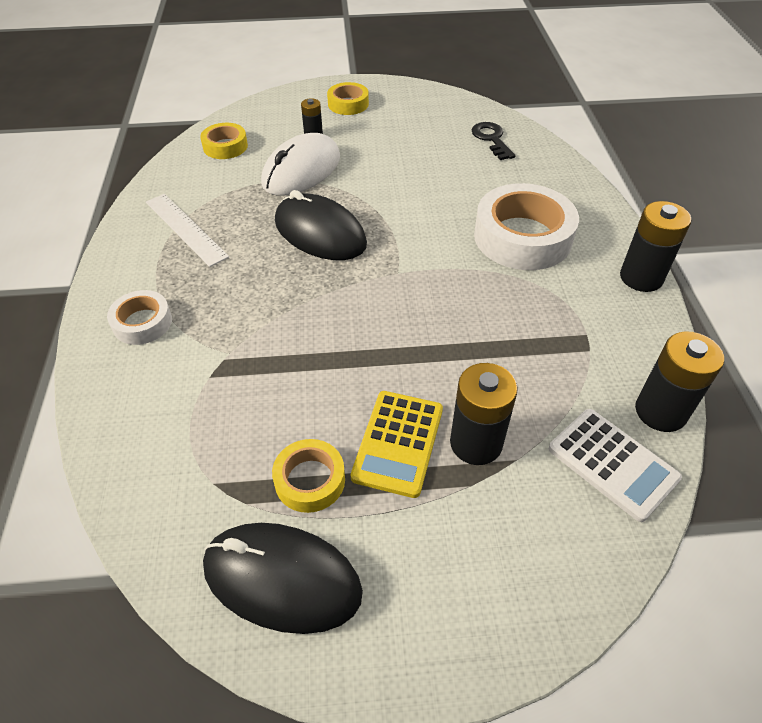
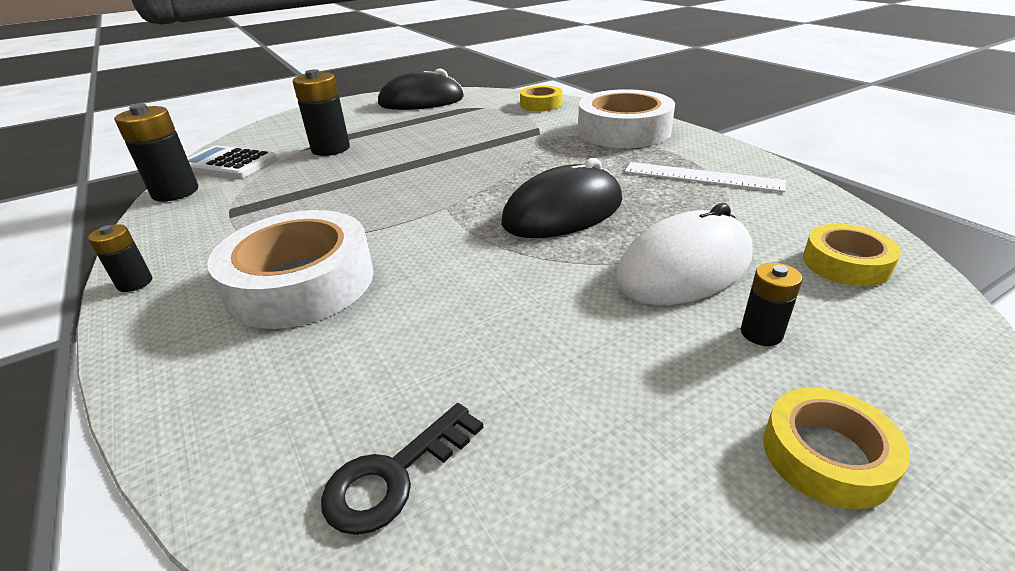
camera: 155 degrees right, 15 degrees down
white tape [107,290,172,345] -> white tape [578,89,675,148], size x1.90
white mouse [261,133,340,196] -> white mouse turned 45 degrees clockwise [615,203,753,305]
yellow tape [272,439,345,513] -> yellow tape moved to [520,86,562,111]
black mouse [275,190,367,260] -> black mouse turned 45 degrees counterclockwise [501,158,622,238]
yellow calculator [351,391,443,498] -> none
black key [472,122,516,160] -> black key turned 90 degrees clockwise [321,403,483,535]
black battery [620,201,691,292] -> black battery [88,224,152,292], size x0.56

